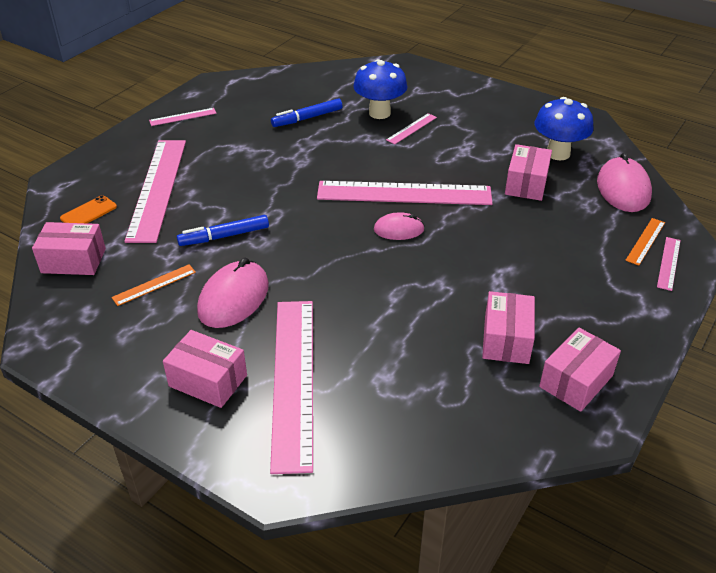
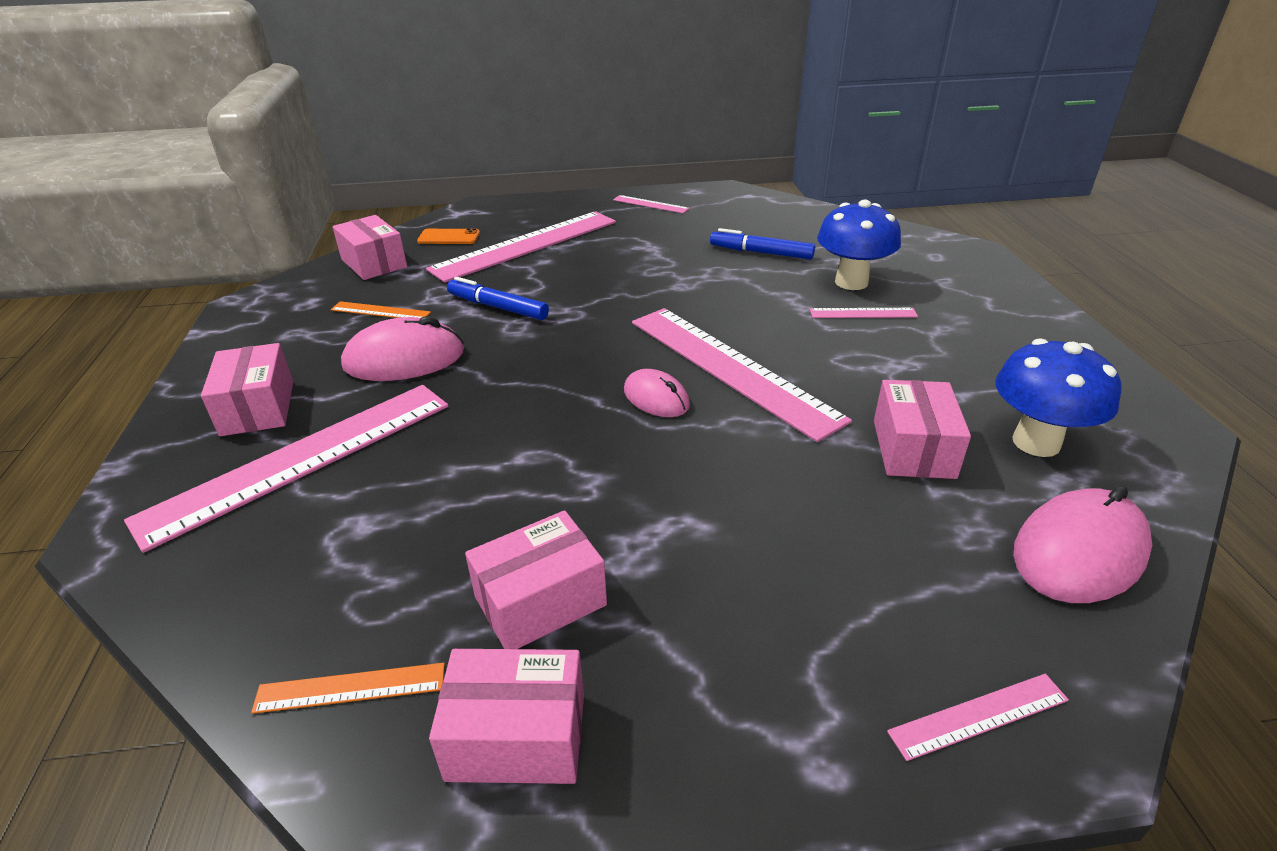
camera: 50 degrees right, 5 degrees down
pink box [505,144,552,201] -> pink box turned 60 degrees counterclockwise [874,380,971,479]
orange ruler [625,218,665,266] -> orange ruler moved to [251,663,445,714]

